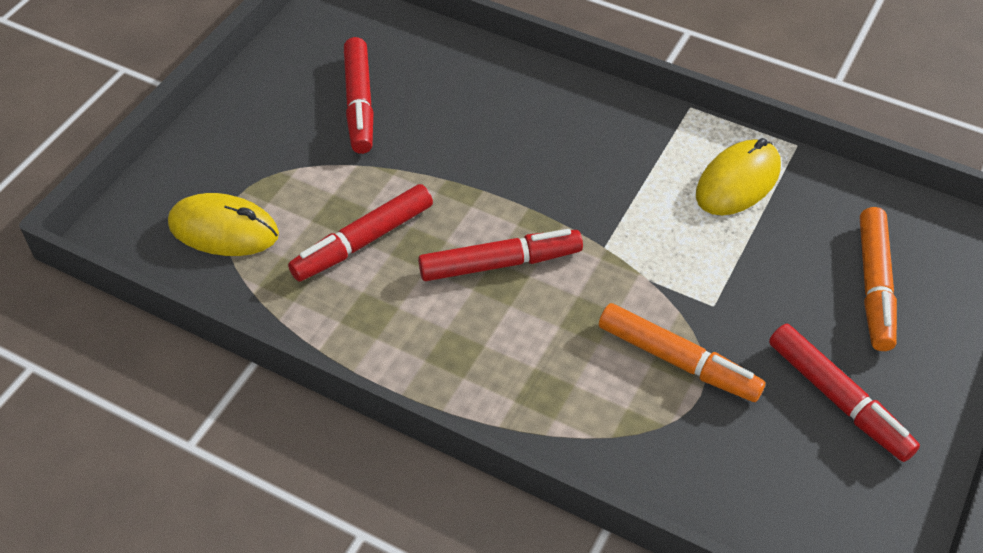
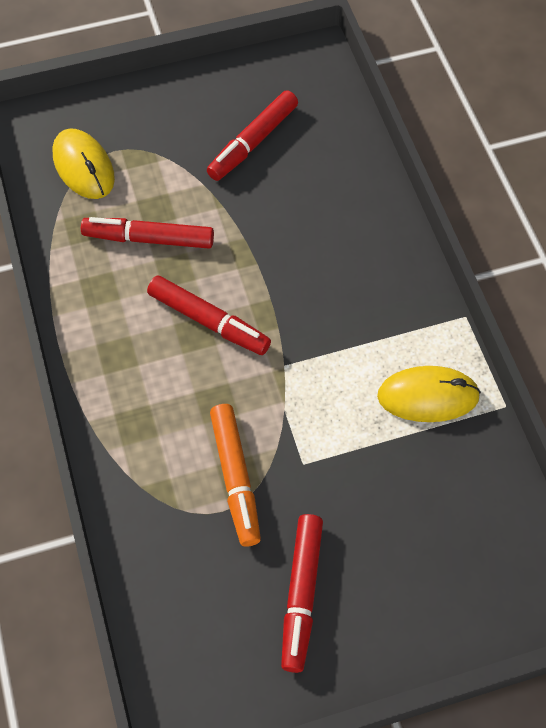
camera: 45 degrees right, 10 degrees up
orange marker [860,207,897,351] -> none

